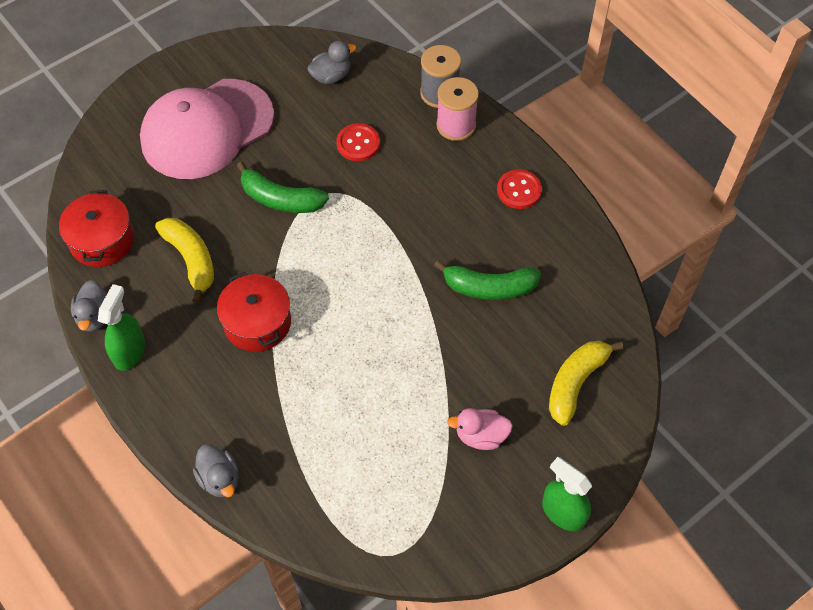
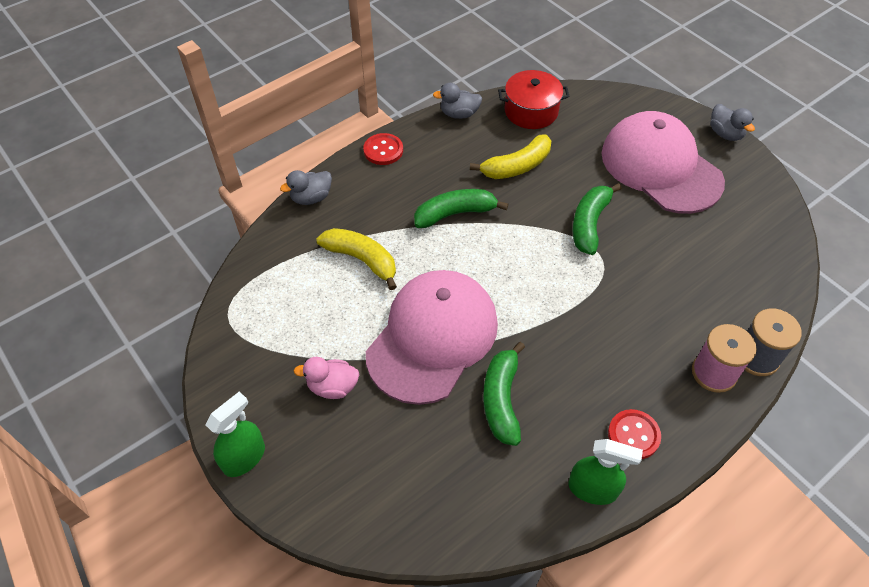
camera: 90 degrees right, 5 degrees down
green spray bottle [98,284,145,371] -> green spray bottle moved to [569,439,643,505]
red pot [217,272,291,352] -> green banana [414,189,508,228]
grey duck [307,41,356,84] -> grey duck moved to [710,104,755,141]
red button [336,123,380,161] -> red button moved to [363,133,403,165]
pink duck [447,408,513,450] -> pink duck turned 90 degrees counterclockwise [294,357,359,399]
yellow banana [549,341,624,426] -> yellow banana moved to [316,228,397,290]
none -> pink cap [366,270,498,405]

